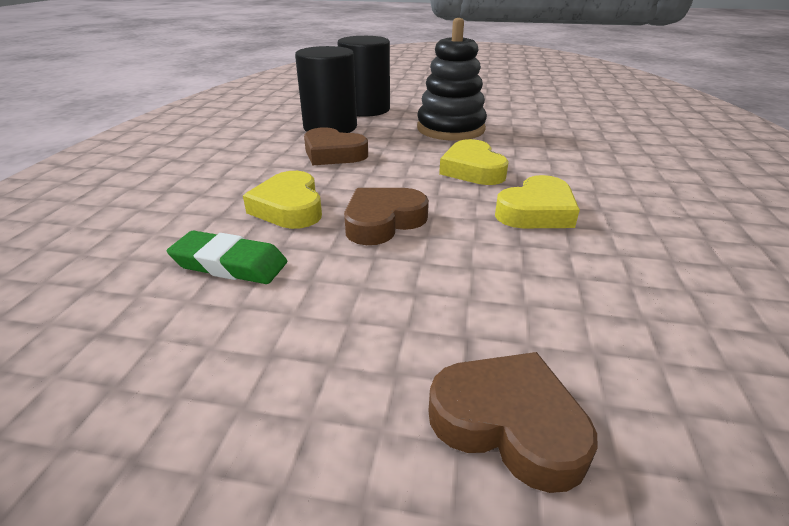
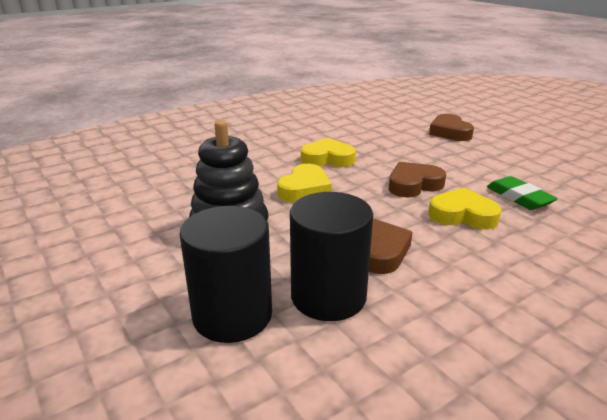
camera: 135 degrees left, 5 degrees down
yellow heart [243,171,322,229] -> yellow heart turned 105 degrees counterclockwise [428,188,502,229]
brown heart [344,188,429,245] -> brown heart turned 150 degrees clockwise [389,162,446,198]

